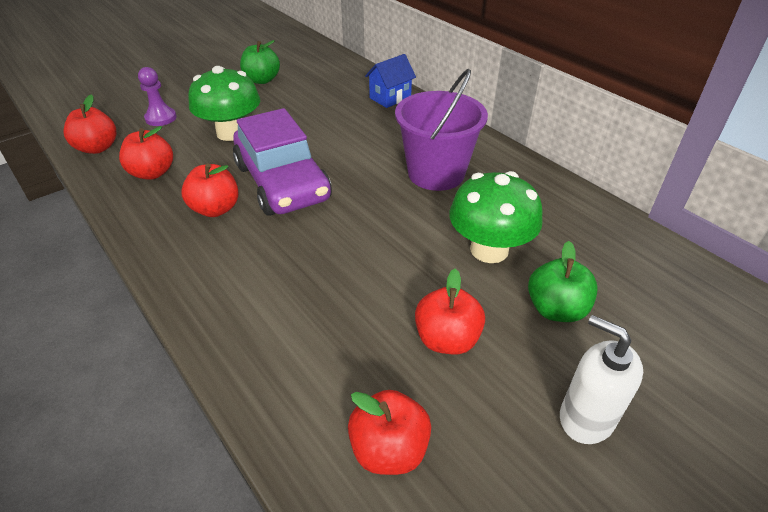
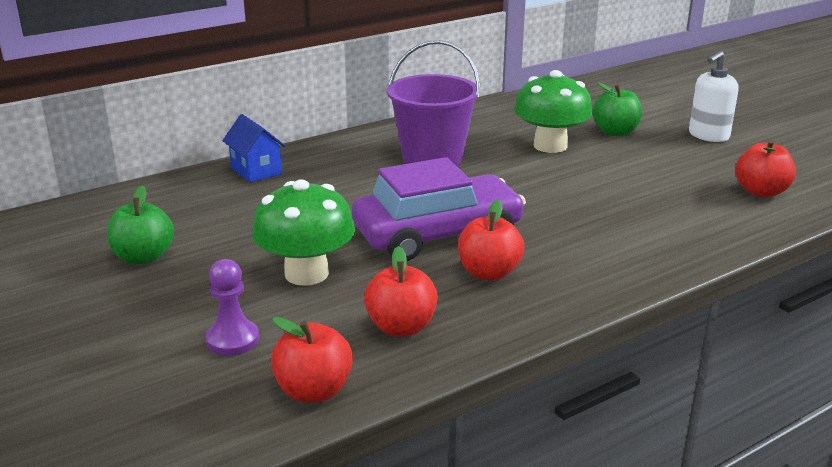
camera: 85 degrees left, 15 degrees down
red apple [415,269,485,355] -> none

